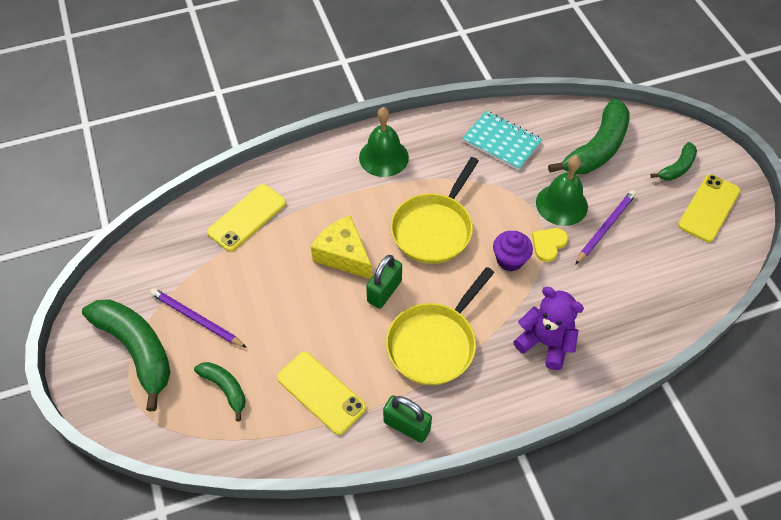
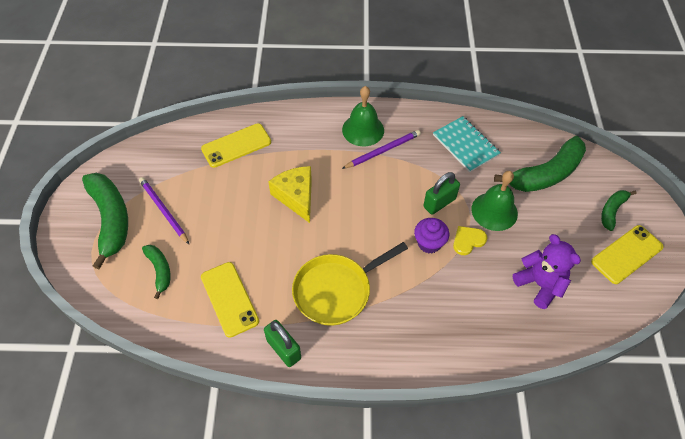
camera: 20 degrees right, 0 degrees up
green padlock [366,255,402,309] -> green padlock moved to [423,172,460,215]
yellow pan [391,157,479,264] -> none
purple teddy bear [513,287,584,370] -> purple teddy bear moved to [513,234,581,309]
purple pencil [575,190,636,265] -> purple pencil moved to [342,130,421,169]
green banana [650,142,697,181] -> green banana turned 150 degrees clockwise [601,190,636,231]

